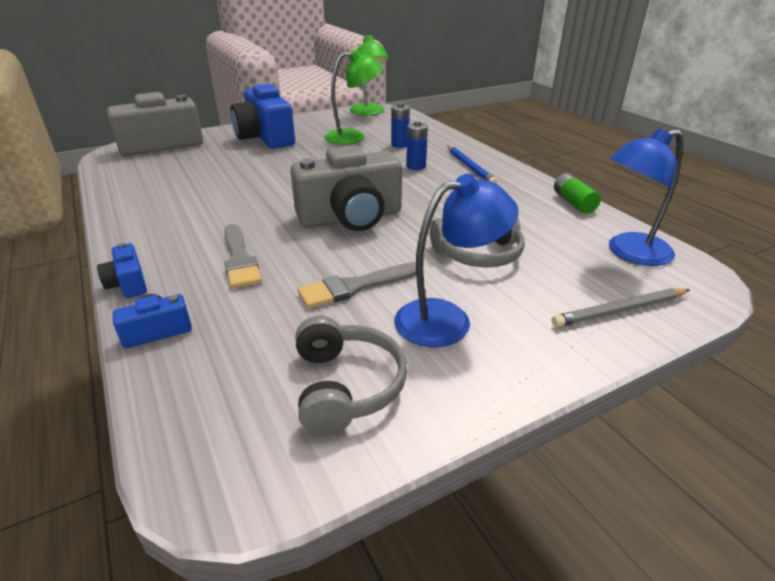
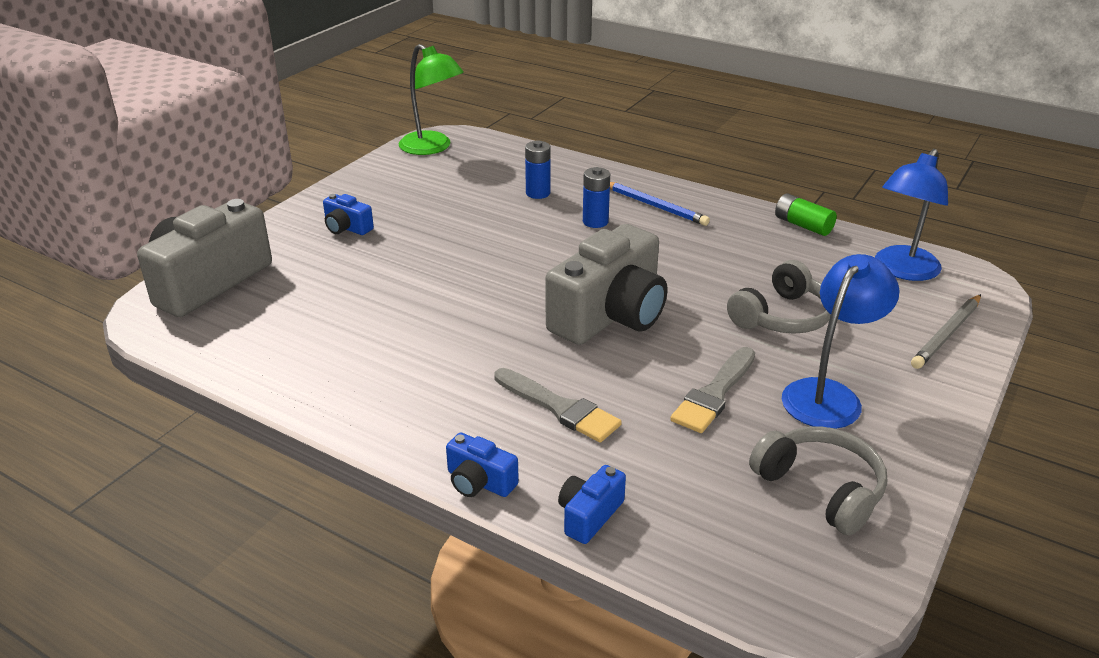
camera: 30 degrees left, 0 degrees up
blue camera [230,84,295,149] -> blue camera [323,194,374,235], size x0.45
green lamp [324,50,383,145] -> none

